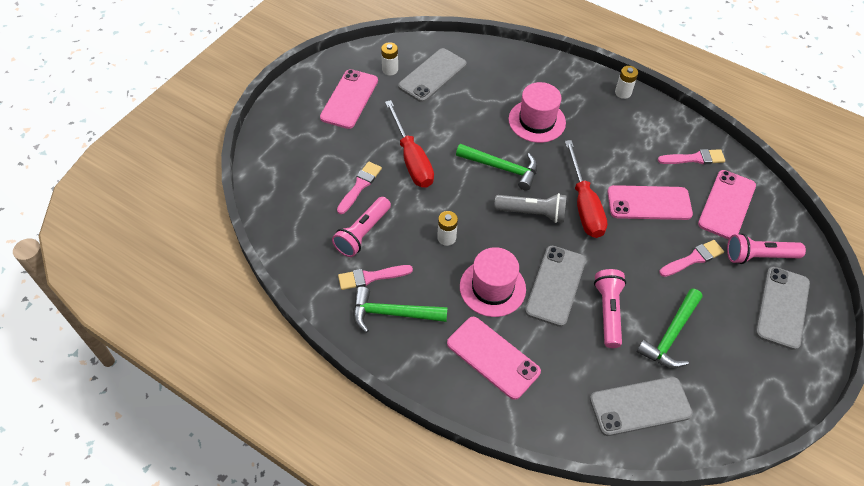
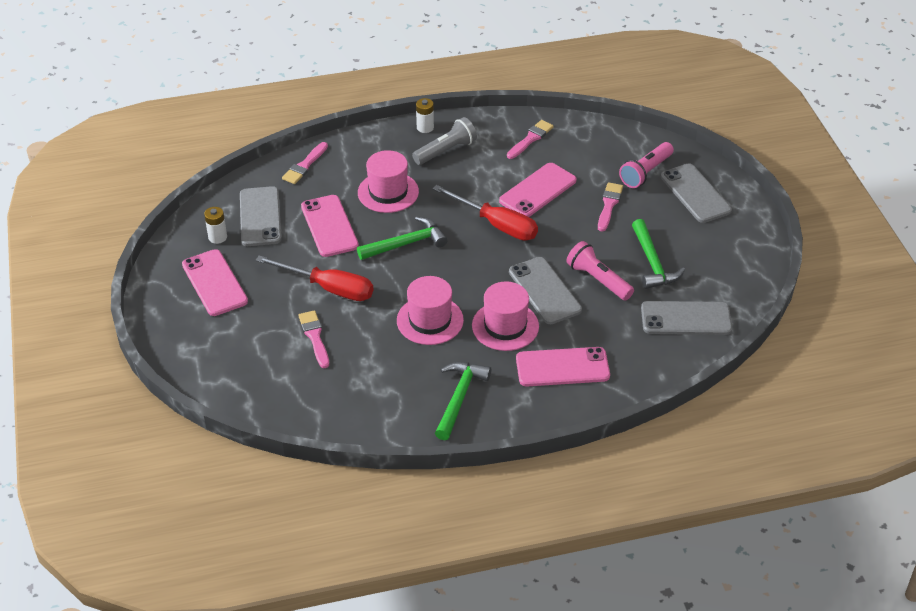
camera: 45 degrees left, 10 degrees down
pink flashlight [332,197,391,257] -> none
pink brush [338,265,413,290] -> pink brush moved to [282,142,328,184]
green hammer [353,287,448,333] -> green hammer turned 150 degrees clockwise [435,362,491,440]
white battery [437,211,458,246] -> pink hat [397,276,464,345]
grey flashlight [494,193,567,223] -> grey flashlight moved to [412,117,477,165]
grey phone [590,377,693,436] -> grey phone turned 60 degrees clockwise [641,301,732,335]
pink phone [698,170,756,240] -> pink phone moved to [301,195,359,257]

